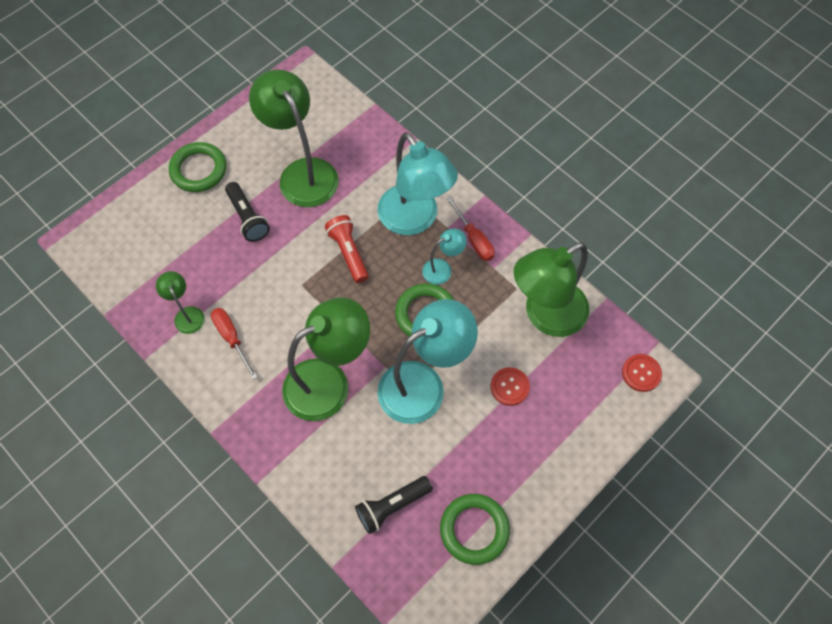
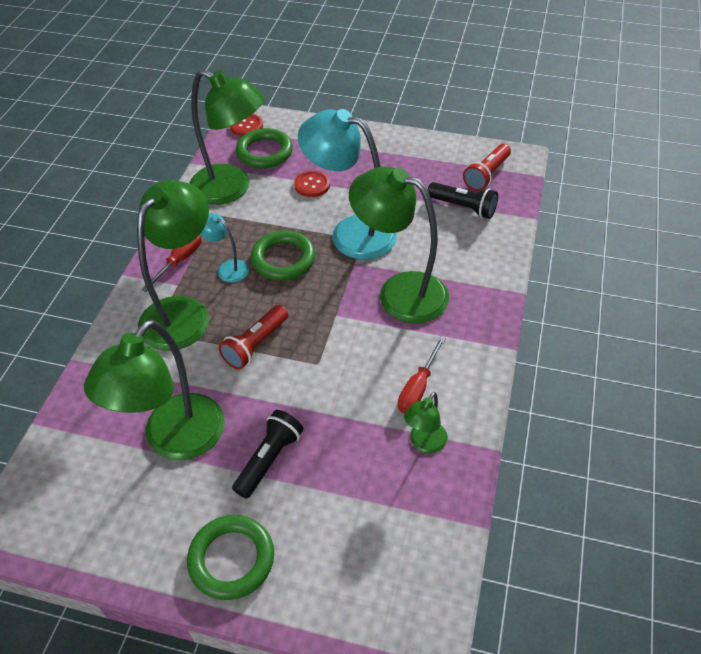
camera: 120 degrees left, 15 degrees down
turquoise lamp [377,132,458,235] -> green lamp [137,180,209,351]
green ring [440,494,510,565] -> green ring moved to [236,128,293,168]
none -> red flashlight [463,144,511,191]

